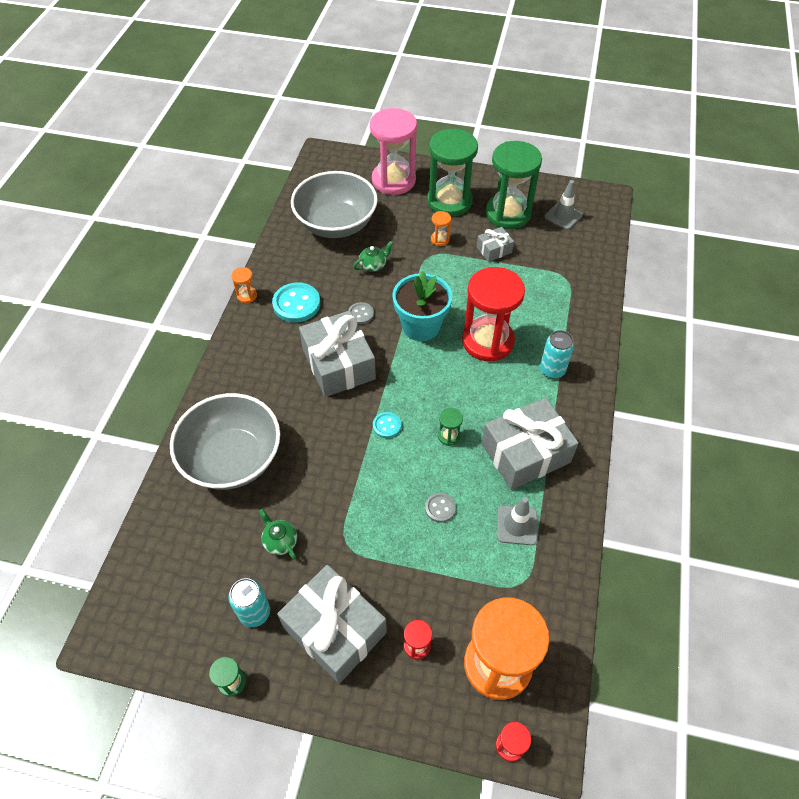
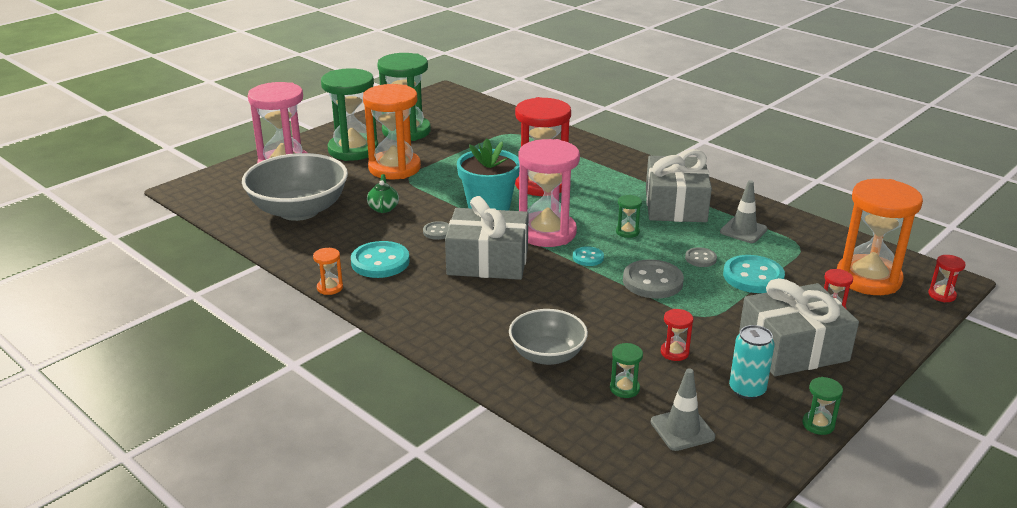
camera: 60 degrees left, 25 degrees down
grey bowl [170,393,280,490] -> grey bowl [509,309,588,365], size x0.60
green teapot [259,509,297,559] -> red hourglass [661,309,693,361]
orange hourglass [431,211,451,246] -> orange hourglass [363,84,421,179], size x2.48
grey gift [477,227,514,262] -> none
turquoise can [540,330,574,378] -> none
grey traffic cone [544,180,583,230] -> grey traffic cone moved to [651,368,715,451]
none -> pink hourglass [518,139,580,247]
none -> green hourglass [610,343,643,398]
none -> grey button [623,259,684,298]
none -> turquoise button [723,255,785,293]

